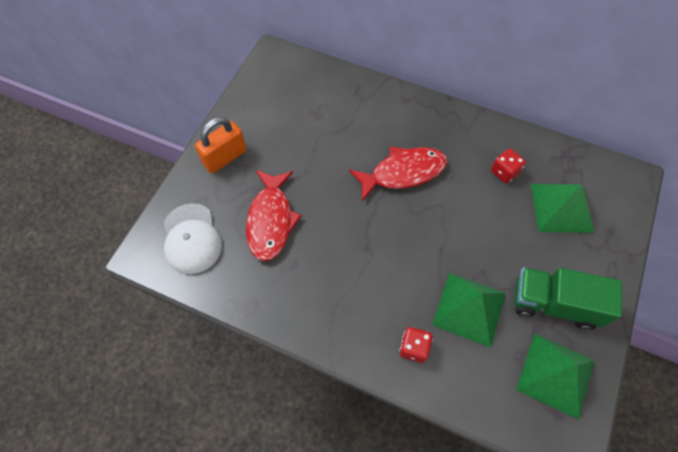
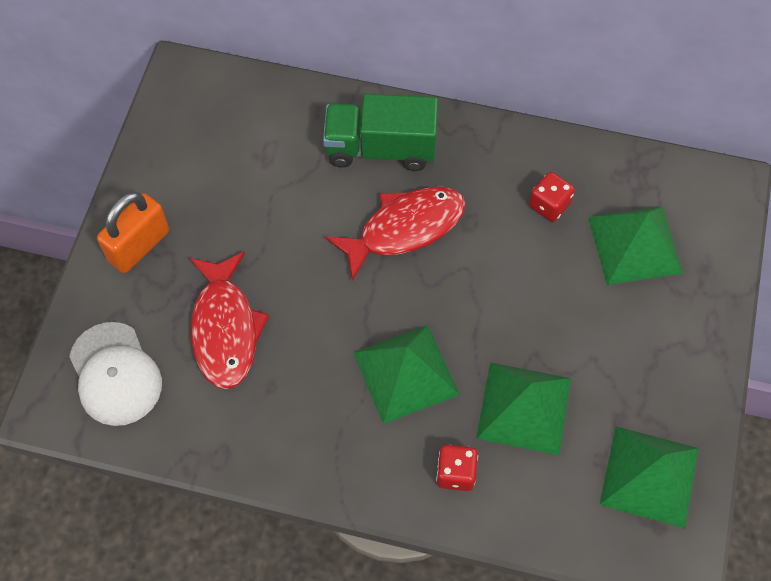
camera: 10 degrees left, 0 degrees up
green truck [514,267,622,330] -> green truck moved to [323,94,438,171]
none -> green pyramid [353,325,460,424]

